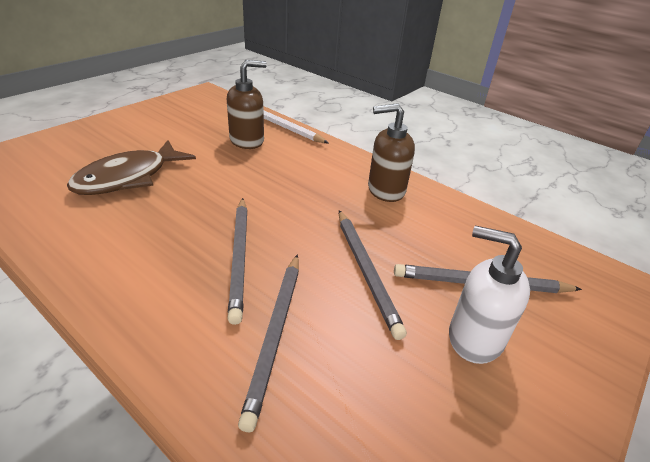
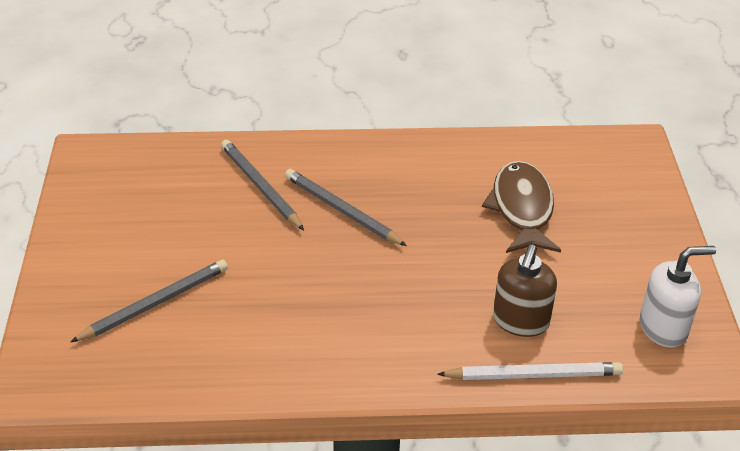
camera: 140 degrees right, 5 degrees up
grey pencil [339,210,407,340] -> none
brown soap dispenser [368,103,415,202] -> none
white soap dispenser [449,226,530,364] -> white soap dispenser moved to [640,246,716,347]

